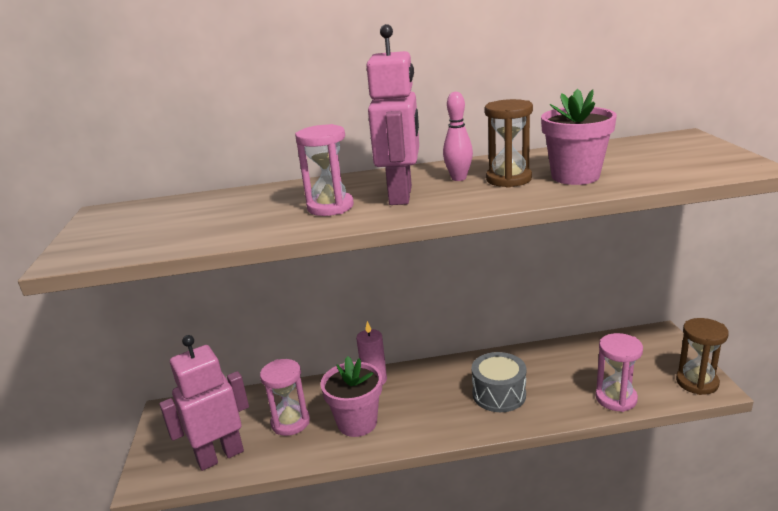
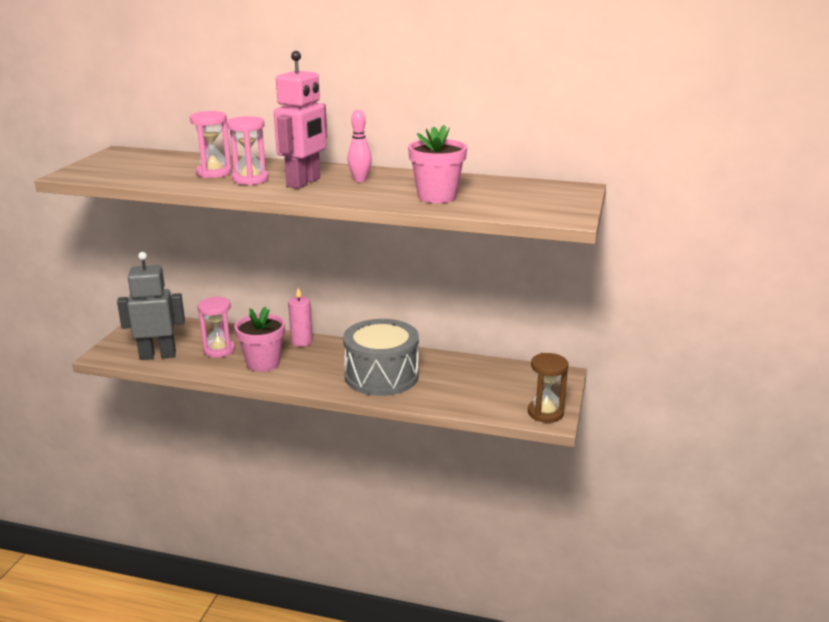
camera: 20 degrees right, 0 degrees up
pink robot [159,335,249,471] -> grey robot [117,252,185,360]
grey drum [471,352,526,412] -> grey drum [343,319,419,396], size x1.61
brown hourglass [485,99,533,188] -> none
pink hourglass [595,333,643,412] -> pink hourglass moved to [190,111,232,178]

